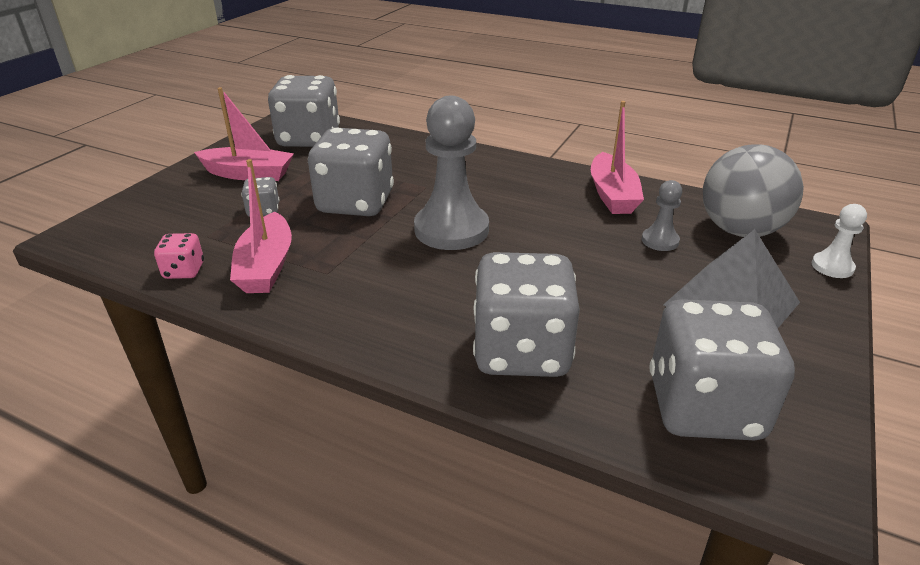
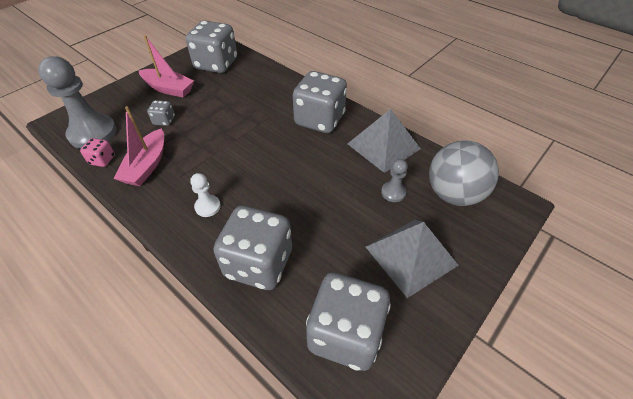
camera: 15 degrees right, 15 degrees up
grey dice [308,128,394,216] -> grey dice moved to [293,71,347,133]
grey pawn [414,96,489,250] -> grey pawn moved to [38,56,117,149]
pink boat [591,101,644,214] -> grey pyramid [348,109,421,173]
white pawn [811,204,867,278] -> white pawn moved to [190,173,221,217]

